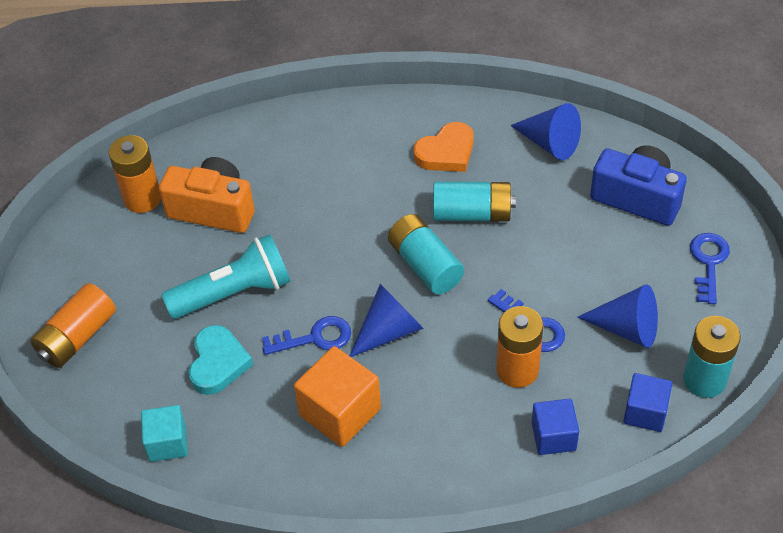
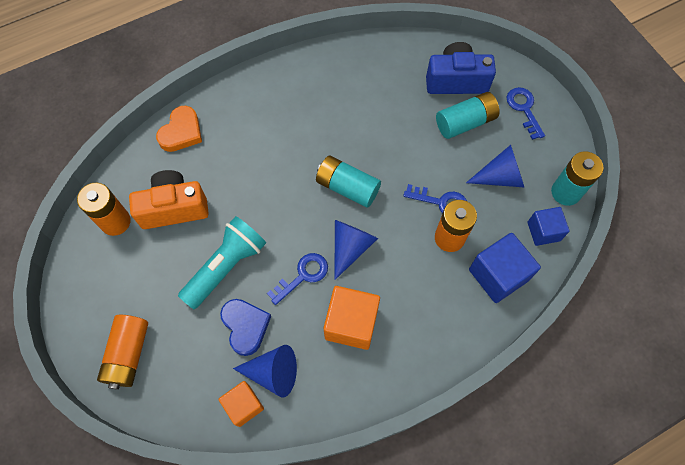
camera: 30 degrees left, 15 degrees up
turquoise cube [141,405,188,462] -> orange cube [218,381,264,427]
turquoise heart [189,325,253,395] -> blue heart [220,299,271,356]
orange heart [413,122,474,172] -> orange heart moved to [156,106,202,152]
turquoise battery [433,182,516,221] -> turquoise battery moved to [436,92,500,139]
blue cone [510,103,581,160] -> blue cone moved to [233,345,297,398]
blue cube [532,399,579,455] -> blue cube [469,233,541,303], size x1.57

